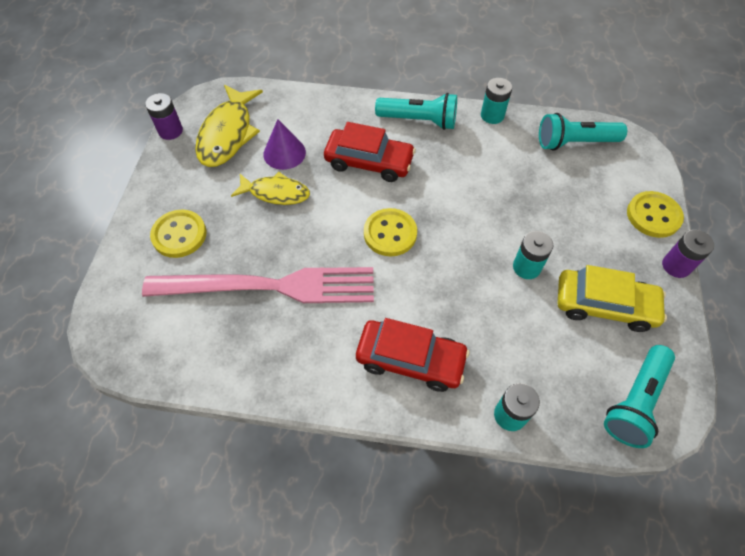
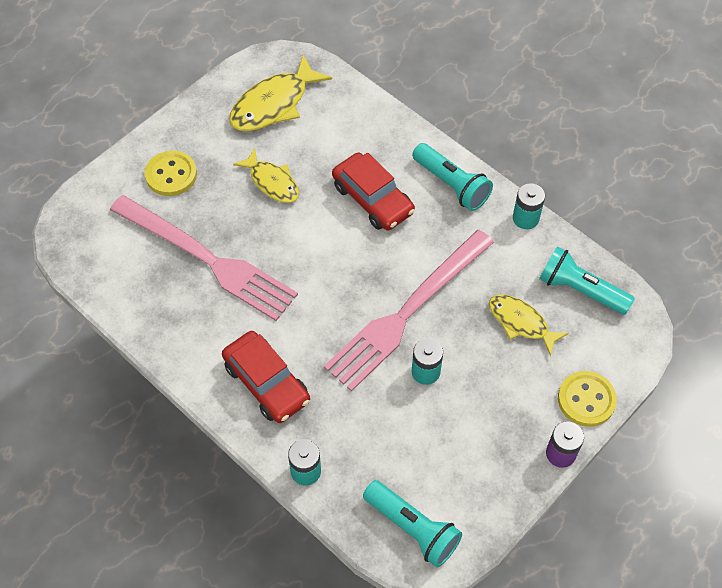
camera: 35 degrees right, 0 degrees up
purple battery [145,93,183,140] -> none
purple cone [263,119,306,170] -> none
yellow button [364,208,417,256] -> none
yellow car [558,265,667,332] -> none
turquoise flashlight [604,345,675,448] -> turquoise flashlight turned 120 degrees counterclockwise [363,480,462,568]
none -> pink fork [324,230,494,392]
none -> yellow fish [489,295,568,356]

